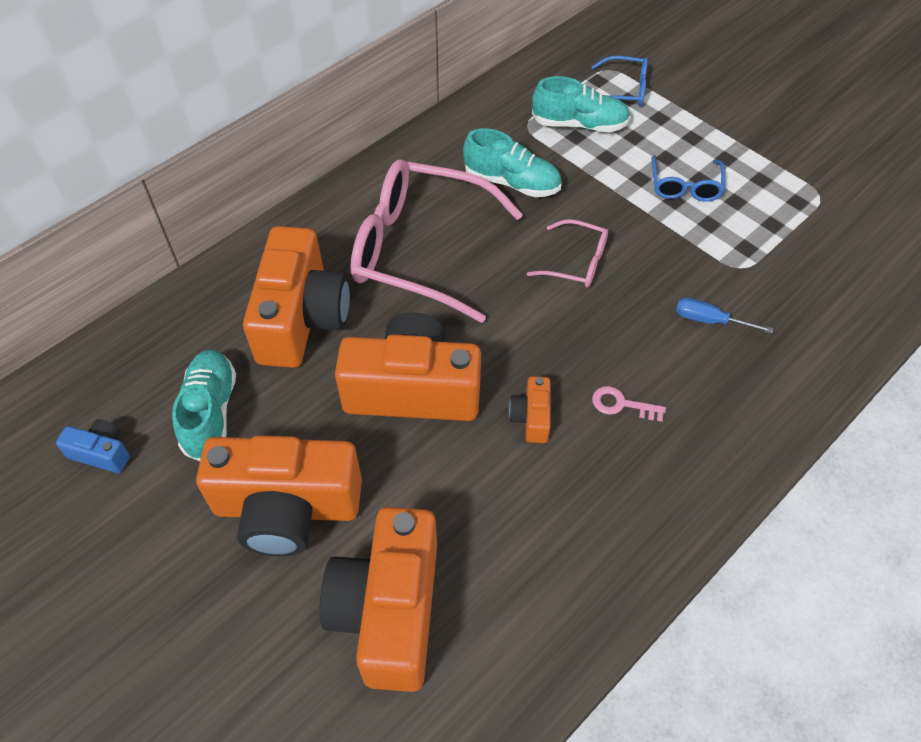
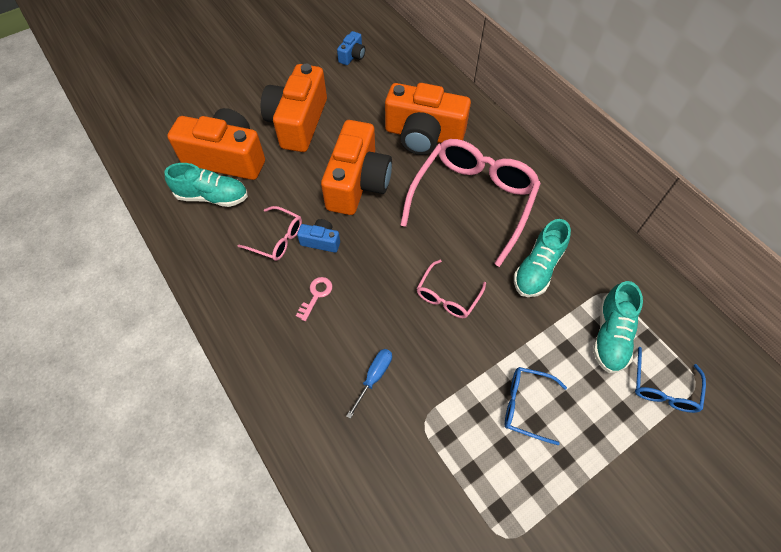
camera: 100 degrees right, 5 degrees up
turquoise shoe [172,349,236,461] -> turquoise shoe moved to [164,163,248,207]
orange camera [509,376,551,443] -> blue camera [297,219,340,253]
none -> pink glasses [238,206,302,261]

